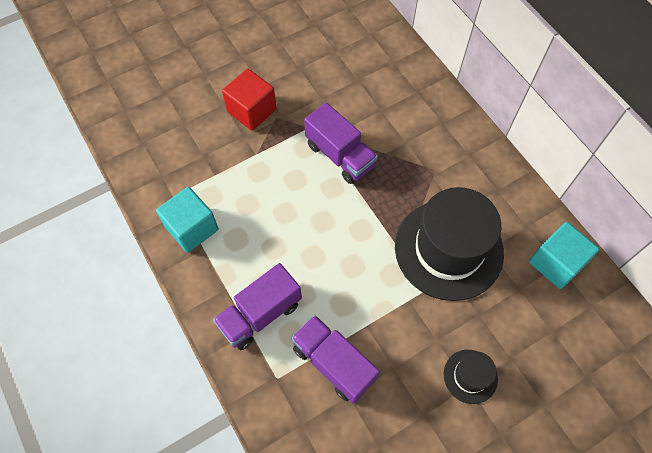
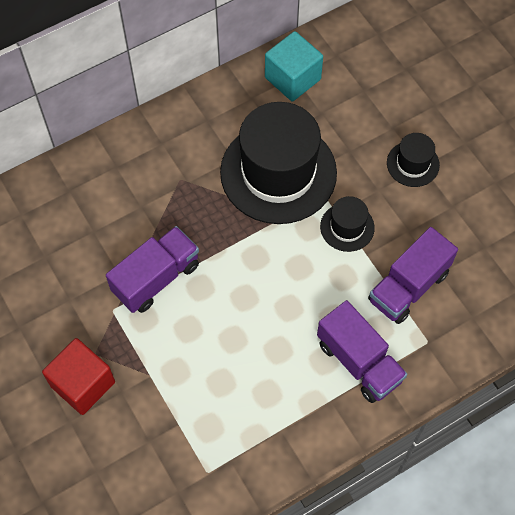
camera: 90 degrees left, 0 degrees up
turquoise cube [156,187,219,253] -> none
none -> black hat [320,196,375,252]

